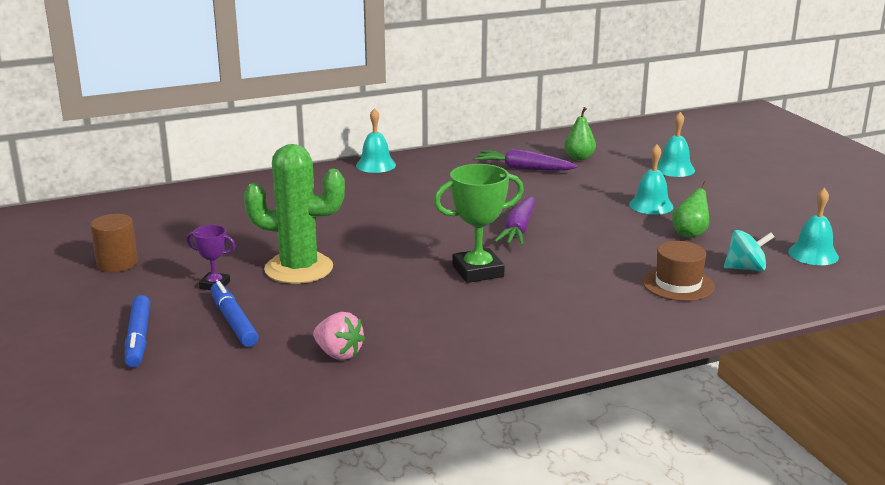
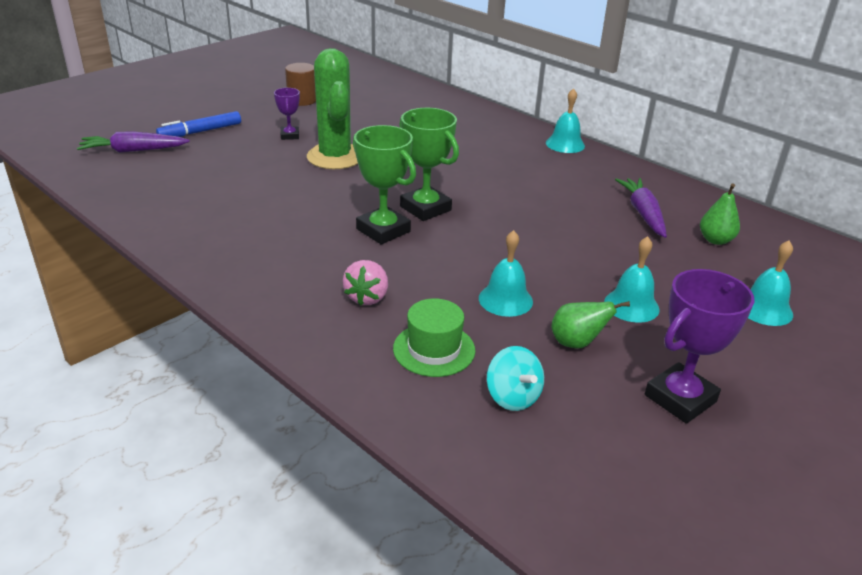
camera: 65 degrees right, 10 degrees up
blue marker [210,281,259,347] -> none
pink strawberry [313,312,365,360] -> pink strawberry moved to [343,260,388,305]
purple carrot [494,196,535,245] -> purple carrot moved to [77,131,190,153]
brown hat [642,241,715,301] -> green hat [393,298,475,377]
turquoise bell [788,188,839,265] -> turquoise bell moved to [479,230,533,317]
none -> green trophy [399,108,459,221]
none -> purple trophy [645,269,754,424]

